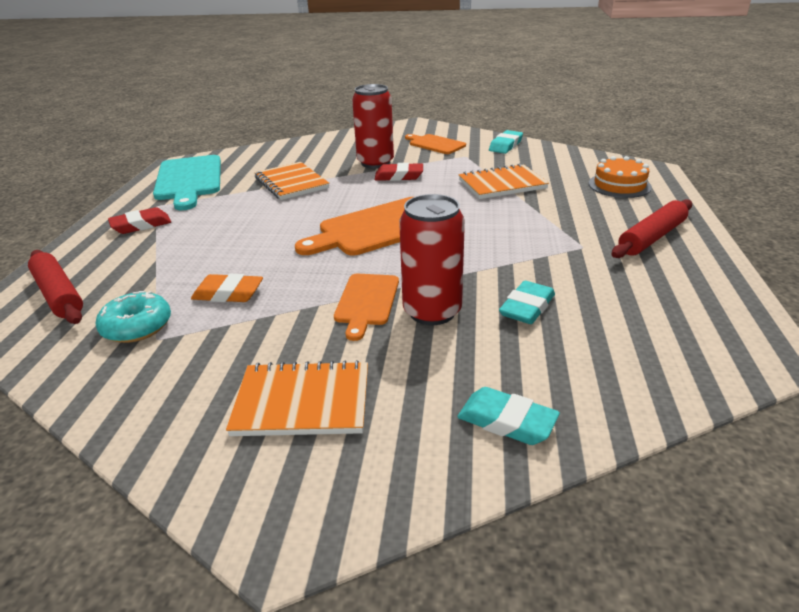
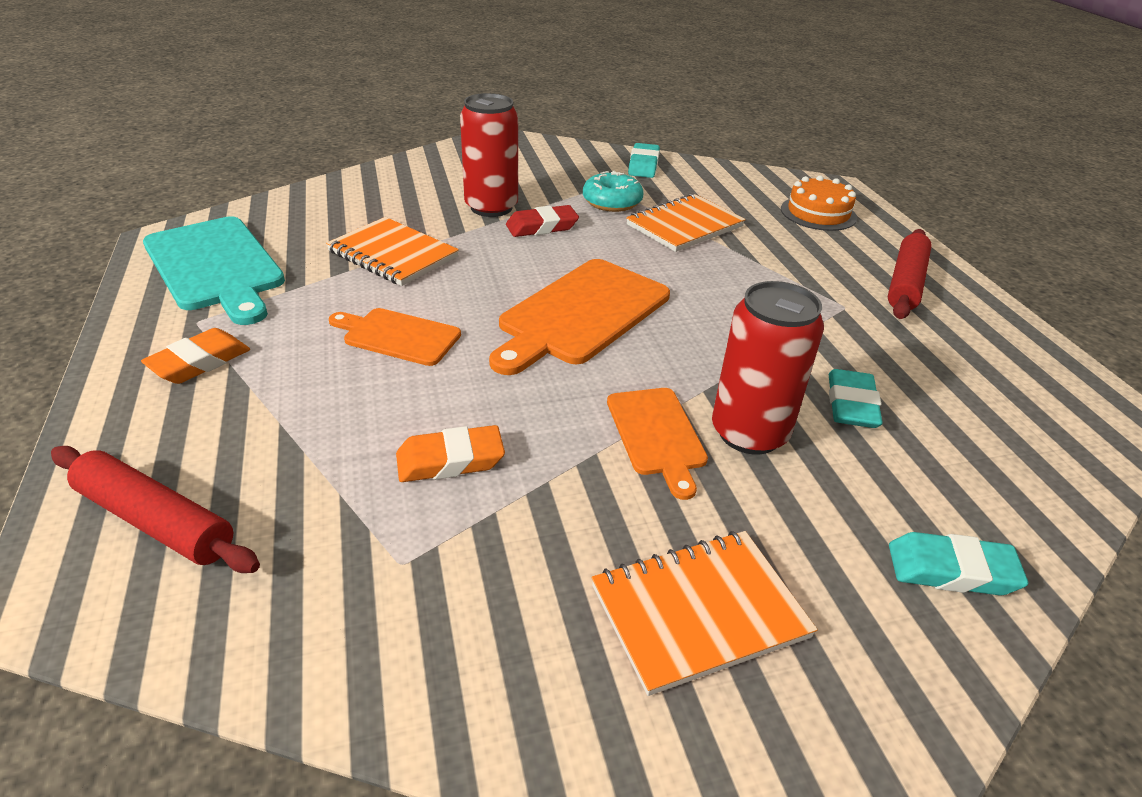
camera: 25 degrees left, 5 degrees up
turquoise donut [96,291,171,343] -> turquoise donut moved to [583,171,644,212]
red eraser [108,207,171,234] -> orange eraser [141,328,250,384]
orange cutting board [405,134,466,154] -> orange cutting board moved to [329,308,461,366]

